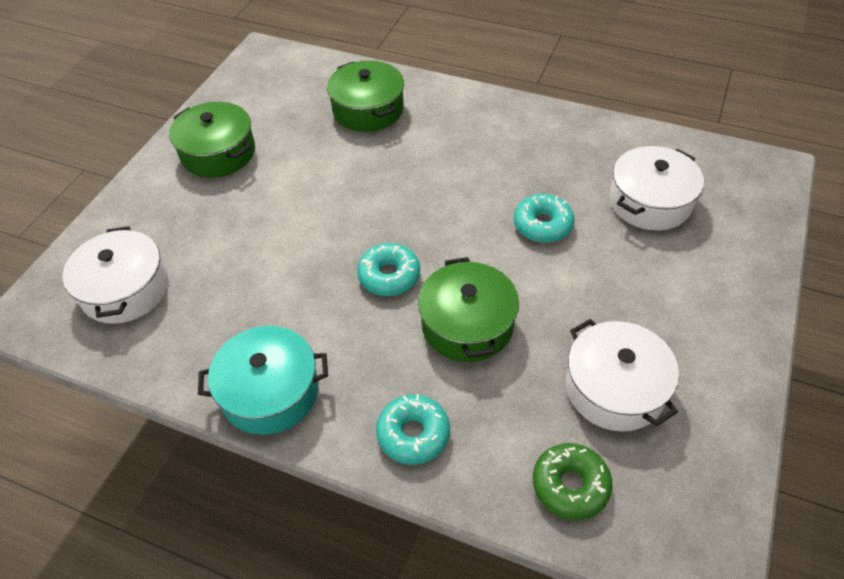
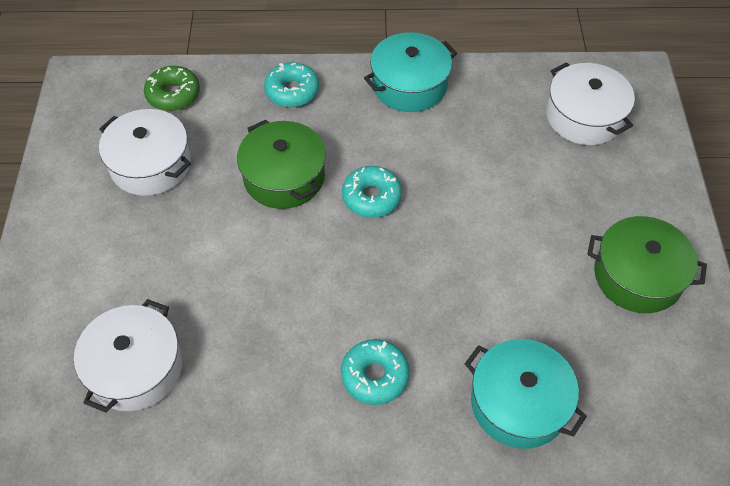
camera: 155 degrees right, 5 degrees up
green pot [327,61,404,132] -> turquoise pot [465,339,587,449]
turquoise donut [514,194,575,243] -> turquoise donut moved to [341,339,410,405]

